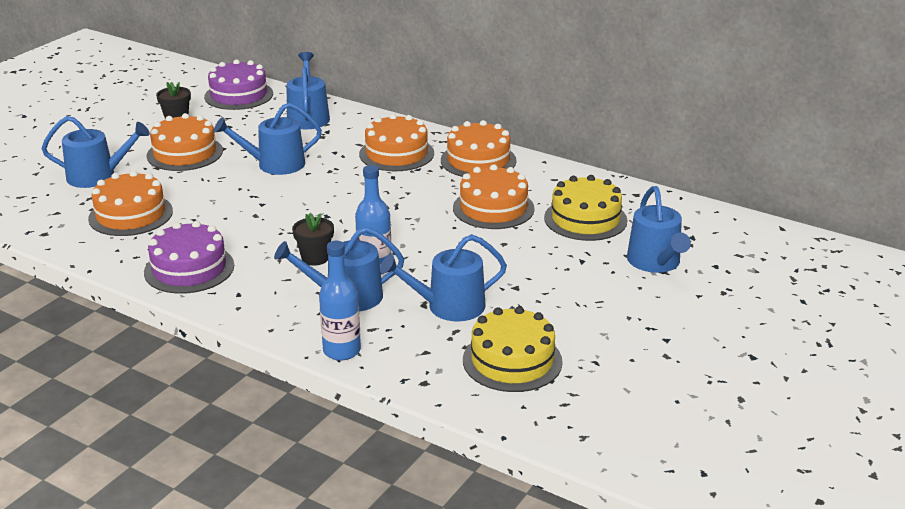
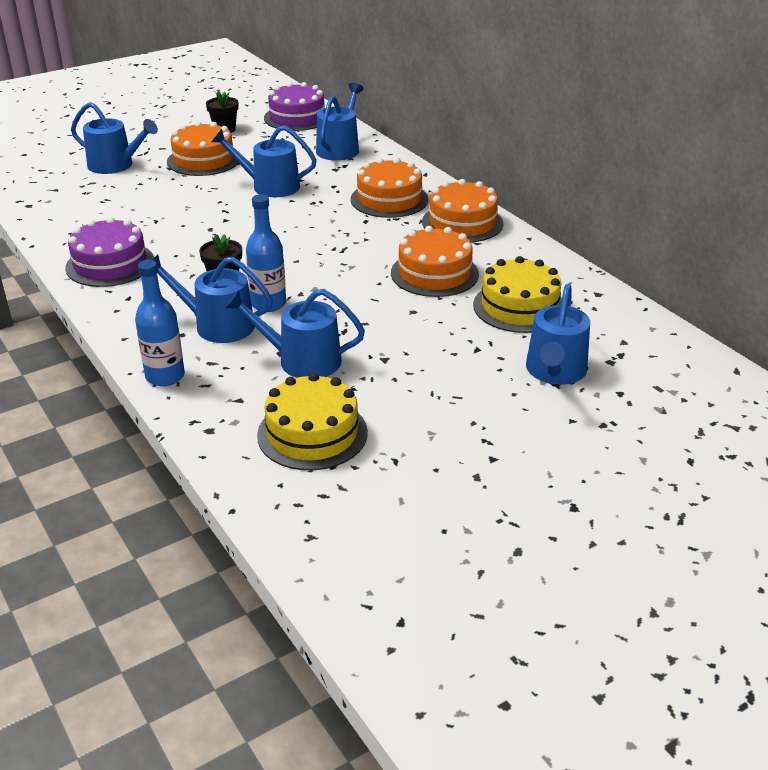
camera: 25 degrees right, 5 degrees up
orange cake [88,170,173,236] -> none

